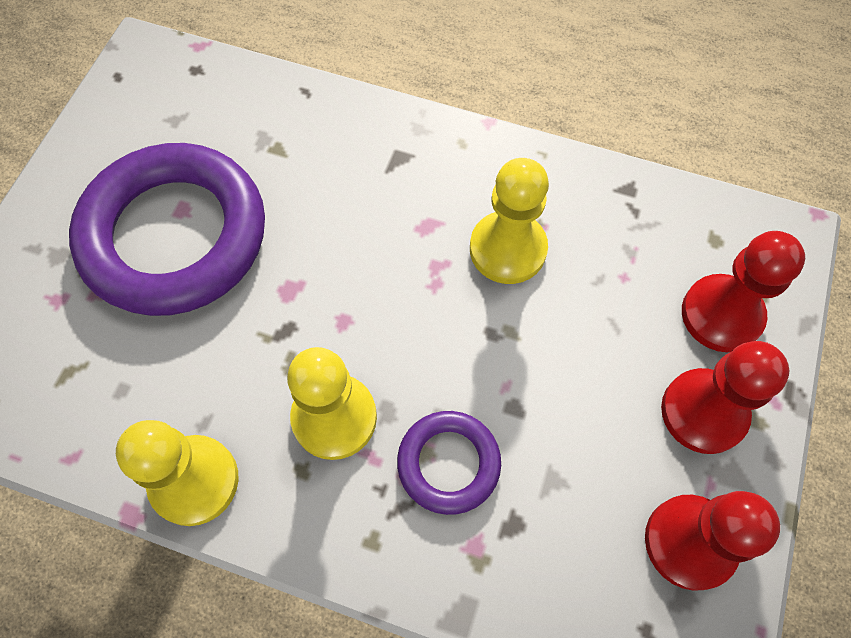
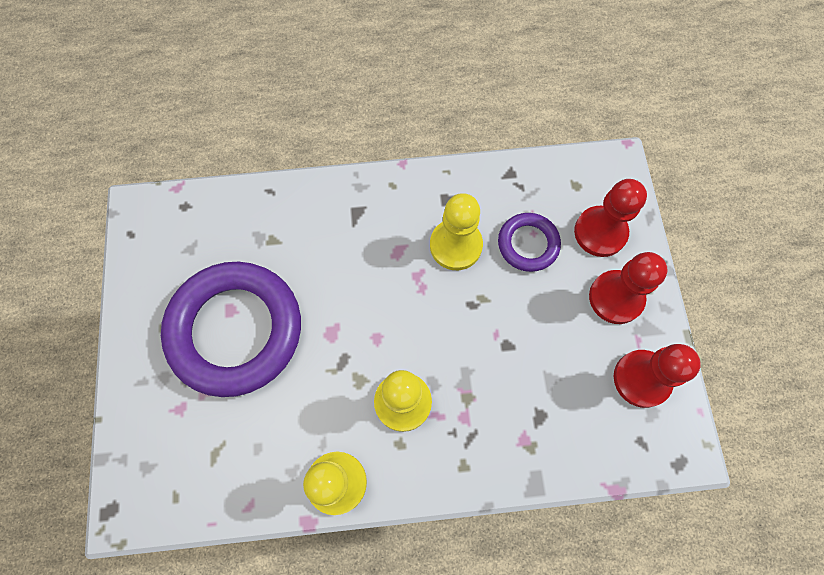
camera: 25 degrees left, 5 degrees up
purple ring [397,411,501,515] -> purple ring moved to [498,213,561,272]

